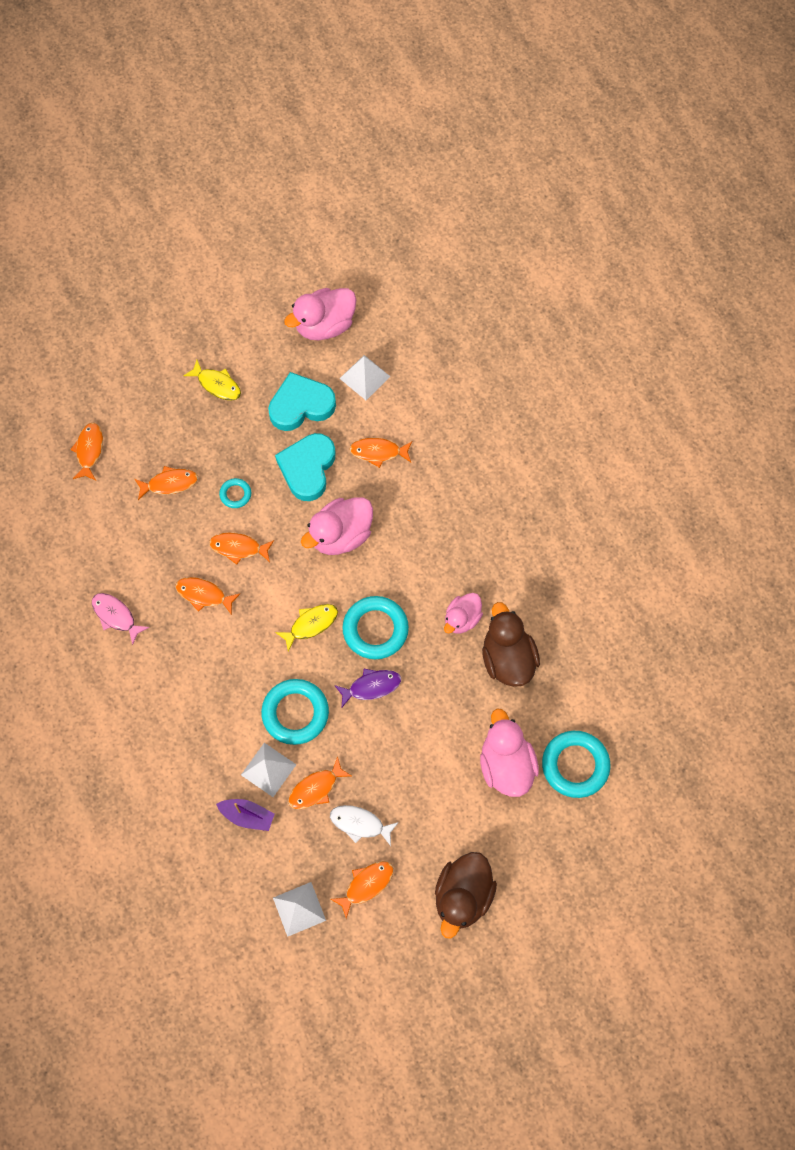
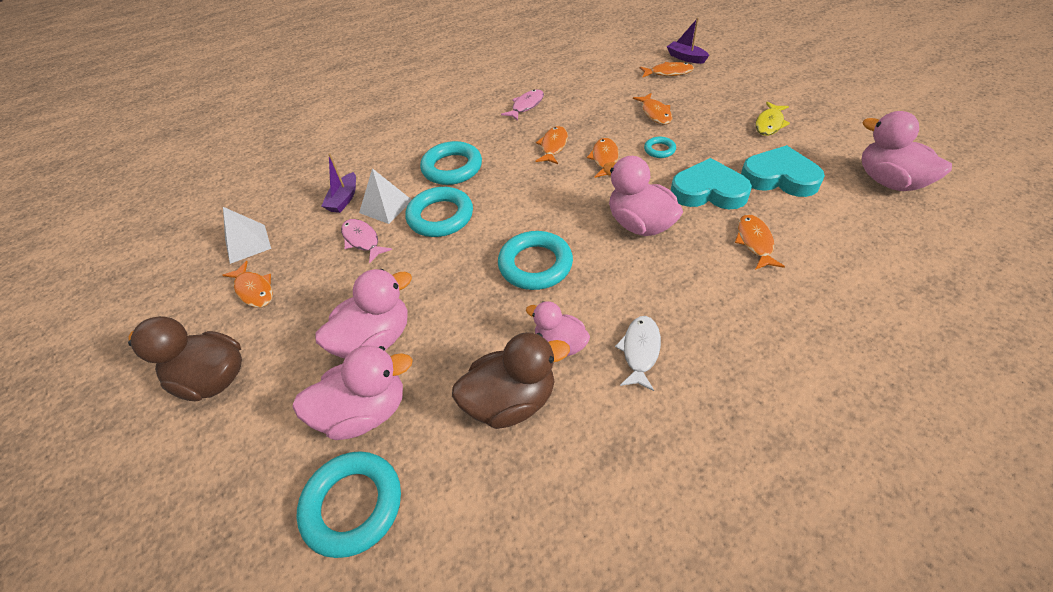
camera: 90 degrees right, 20 degrees down
turquoise heart [268,372,336,431] -> turquoise heart turned 45 degrees counterclockwise [741,145,825,197]
yellow fish [275,604,338,652] -> none
orange fish [288,757,352,810] -> pink fish [341,219,392,263]
white fish [330,805,399,846] -> white fish moved to [615,316,661,391]
purple fish [334,669,401,707] -> none
white pyramid [340,355,391,400] -> none
none -> pink duck [315,269,412,359]
none -> turquoise ring [420,141,482,185]
none -> purple boat [667,18,709,64]

